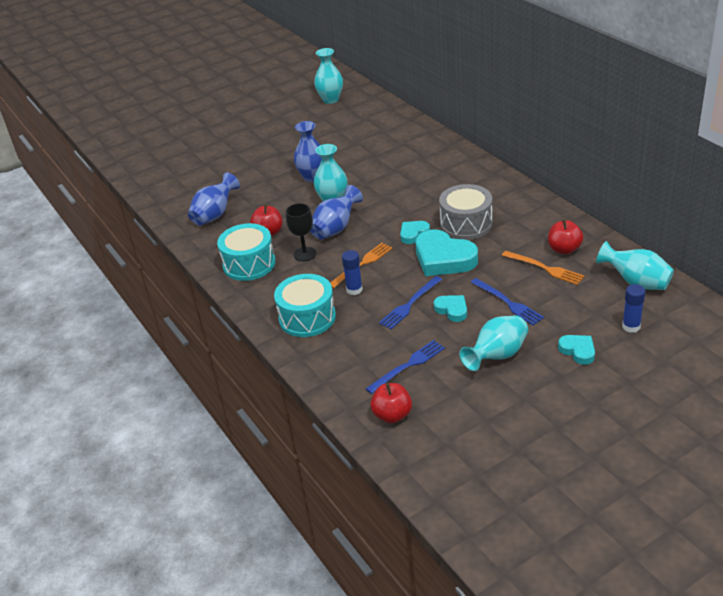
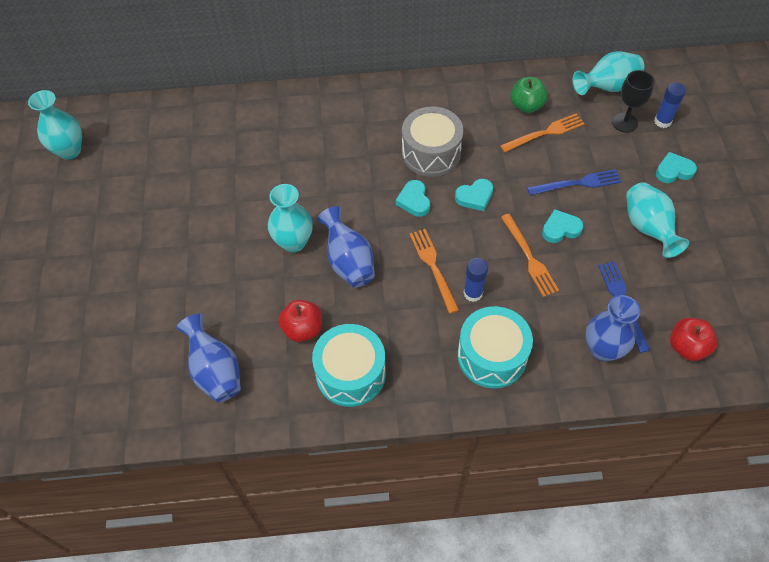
camera: 65 degrees left, 20 degrees up
black goblet [286,203,316,261] -> black goblet moved to [612,70,655,133]
blue vase [294,121,322,182] -> blue vase moved to [585,295,640,362]
blue fork [379,276,443,329] -> orange fork [501,214,559,297]
turquoise heart [415,229,478,276] -> turquoise heart [455,179,493,211], size x0.52
red apple [548,219,583,254] -> green apple [511,77,548,113]

